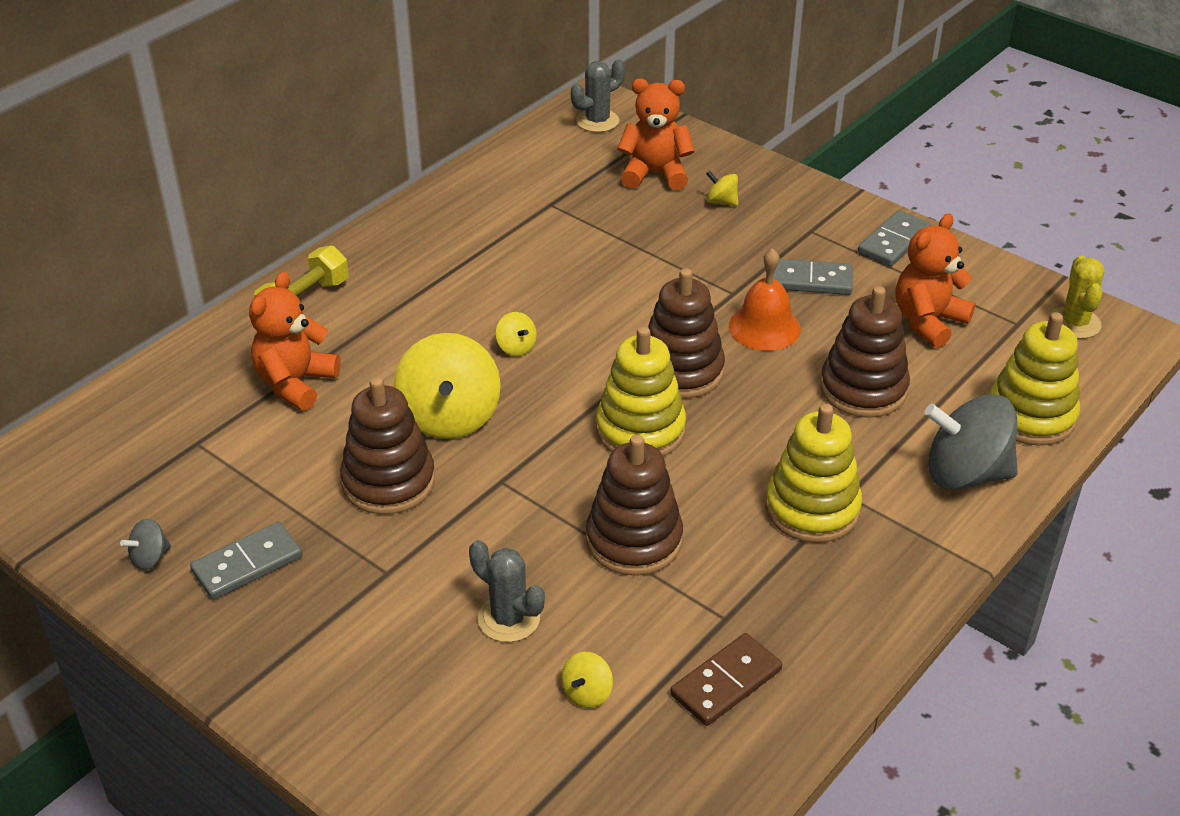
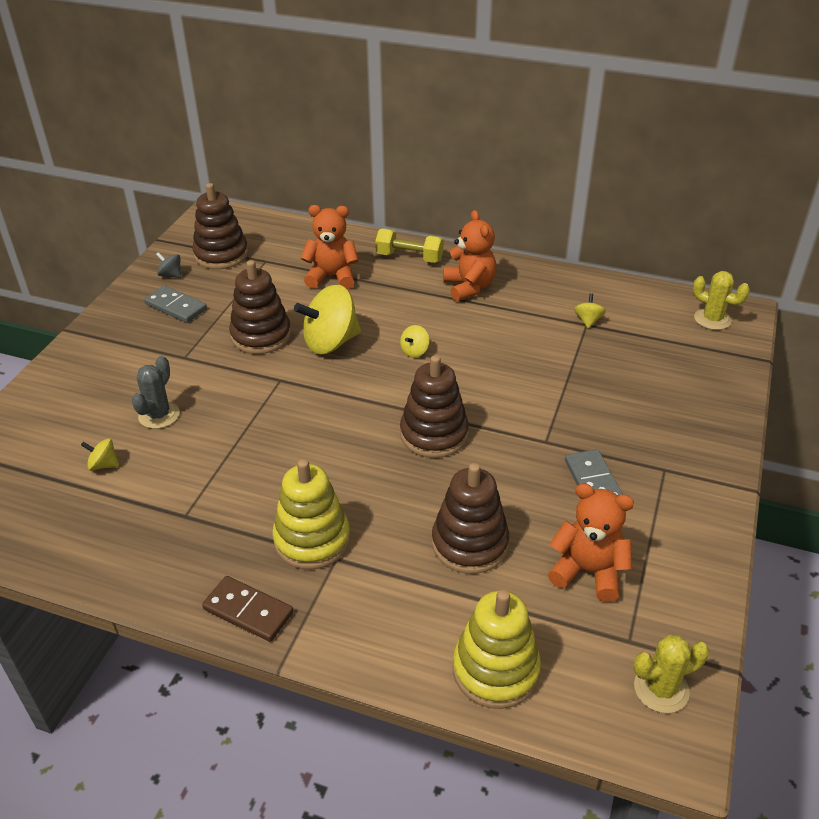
camera: 70 degrees right, 0 degrees up
grey cactus [571,59,625,132] -> yellow cactus [693,271,750,330]
brown stacking toy [586,435,683,576] -> brown stacking toy moved to [192,183,248,269]
yellow stacking toy [596,326,686,456] -> none
orange teddy bear [617,79,694,190] -> orange teddy bear moved to [443,210,496,302]
brown domino [670,633,782,726] -> brown domino moved to [202,576,293,642]
yellow spinning top [706,171,738,206] -> yellow spinning top moved to [574,294,606,328]
orange bell [729,248,801,351] -> none
grey domino [858,210,931,266] -> none
grey spinning top [924,394,1018,490] -> none

